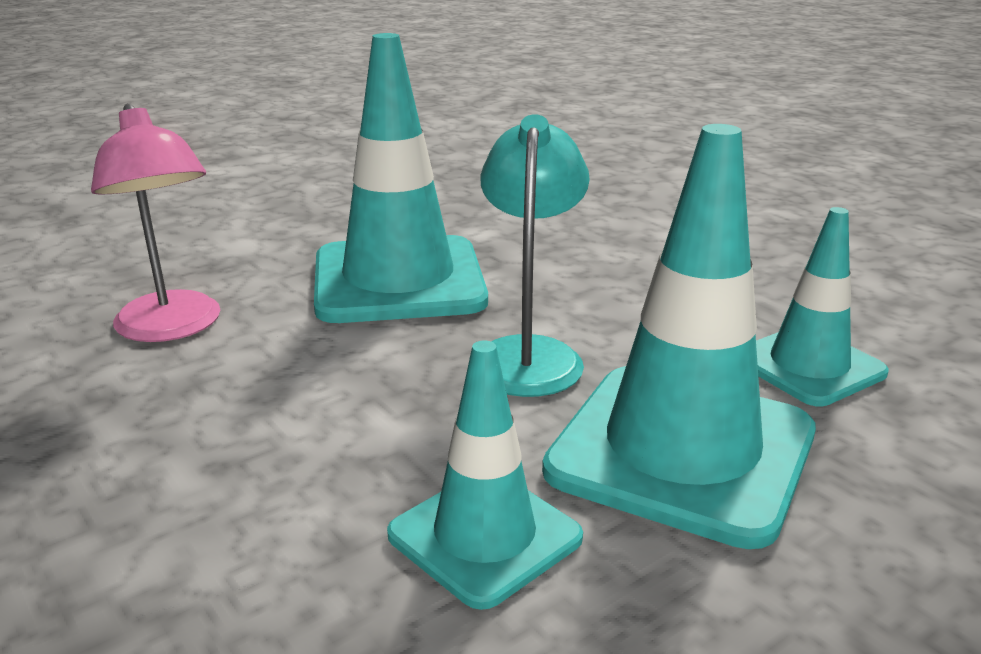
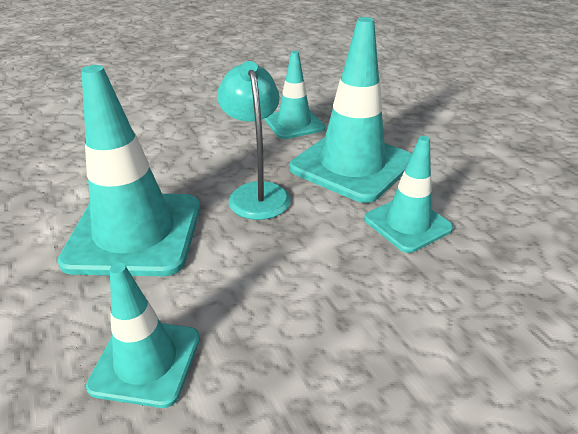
camera: 80 degrees left, 10 degrees up
pink lamp [91,103,220,342] -> turquoise traffic cone [86,263,200,408]
turquoise lamp [481,114,590,397] -> turquoise lamp turned 60 degrees clockwise [217,61,291,220]

